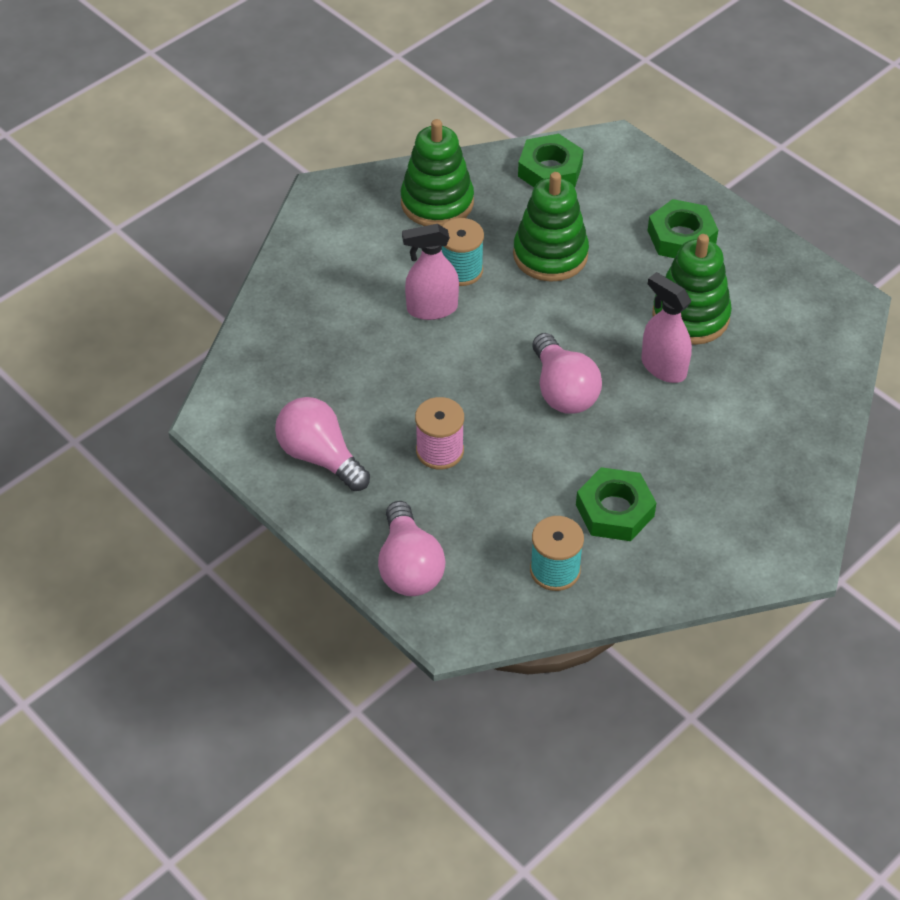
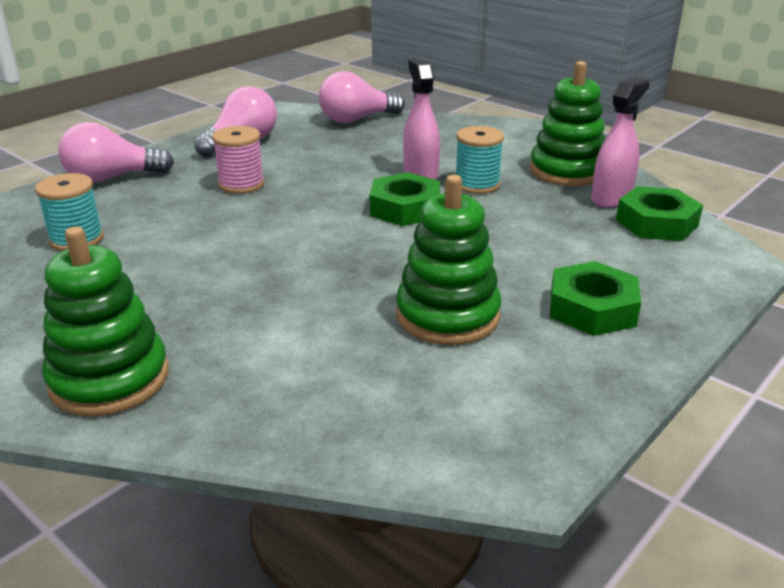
camera: 85 degrees right, 20 degrees down
green stacking toy [513,172,589,282] -> green stacking toy moved to [42,226,169,416]
pink light bulb [532,333,602,414] -> pink light bulb moved to [319,71,405,124]
green nut [576,467,656,541] -> green nut moved to [370,172,440,226]
pink spray bottle [641,272,692,383] -> pink spray bottle moved to [591,77,650,208]

